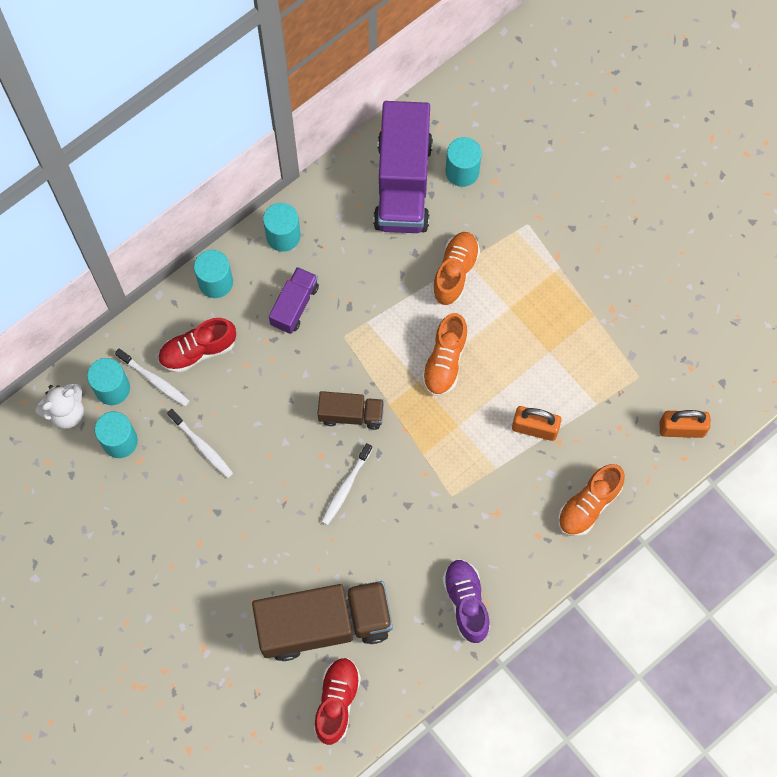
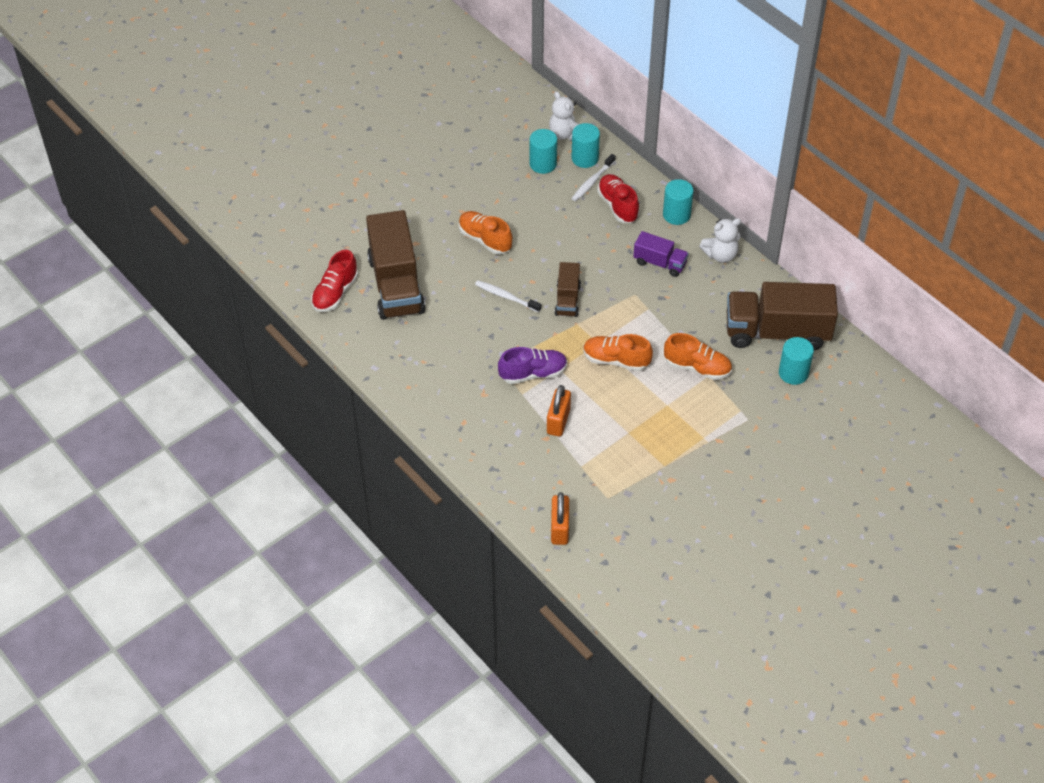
camera: 90 degrees right, 20 degrees down
white toothbrush [167,409,233,478] -> none
turquoise cylinder [263,203,300,252] -> white teddy bear [699,218,741,263]
red shoe [314,658,361,745] -> red shoe turned 105 degrees clockwise [311,249,358,312]
purple truck [373,101,433,233] -> brown truck [727,282,838,350]
purple shoe [442,559,490,643] -> purple shoe moved to [498,347,567,384]
orange shoe [558,464,625,537] -> orange shoe moved to [459,211,512,254]

